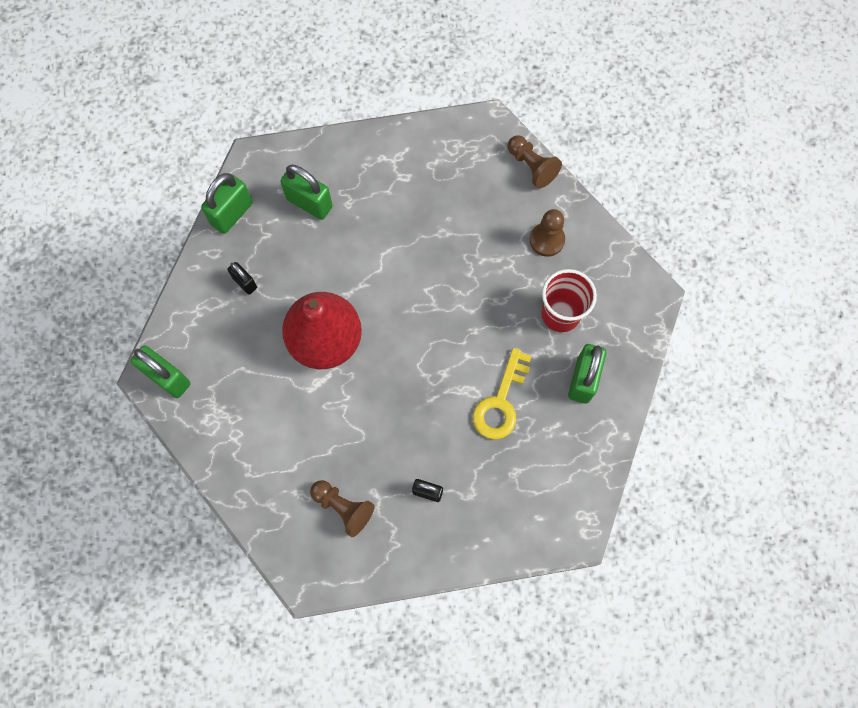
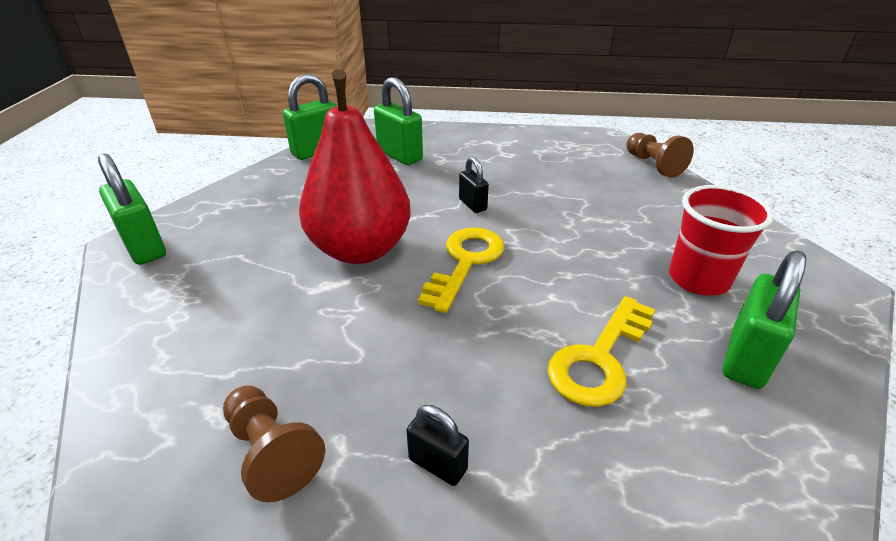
camera: 15 degrees right, 35 degrees down
black padlock [228,262,257,295] -> black padlock moved to [459,156,489,213]
brown pawn [530,209,565,257] -> none
none -> yellow key [418,227,504,313]

